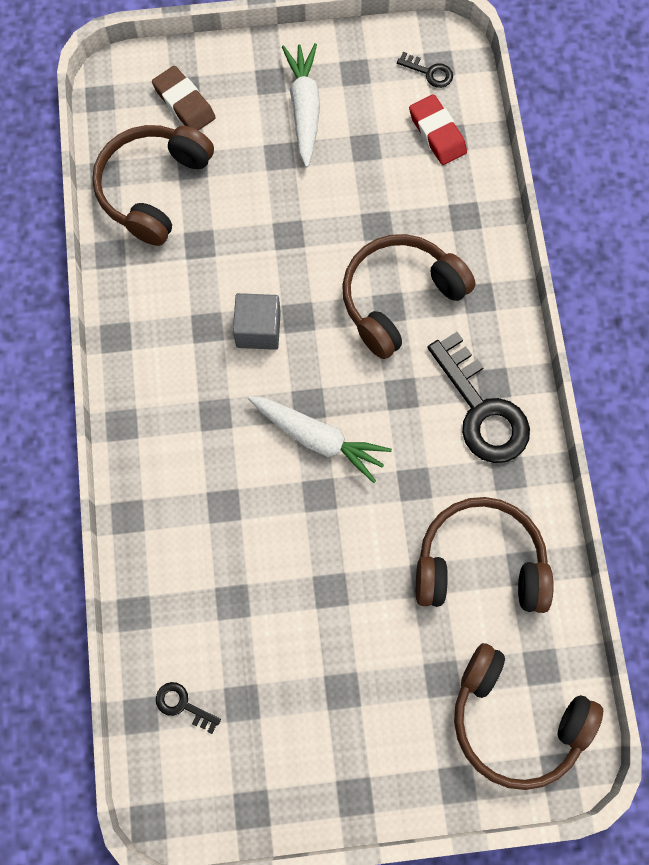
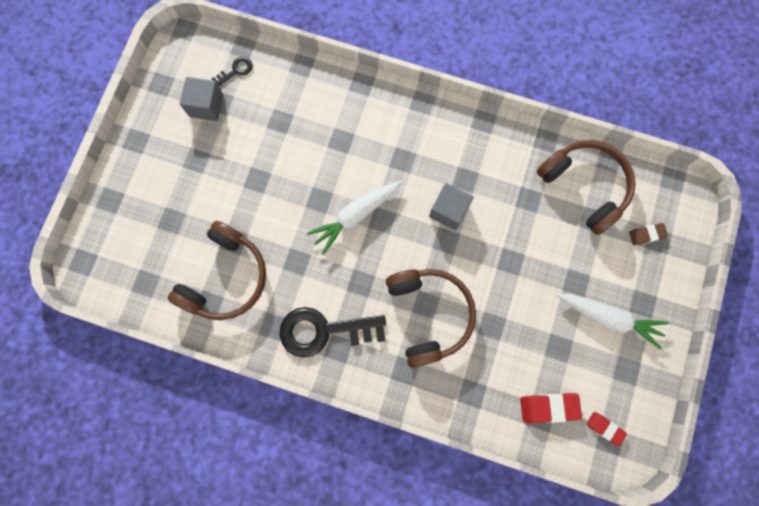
camera: 115 degrees right, 5 degrees up
brown eraser [152,66,215,131] -> brown eraser [629,223,668,245], size x0.64
black key [397,52,453,88] -> red eraser [586,412,627,447]
brown headphones [454,643,603,790] -> none
none -> grey cube [180,77,223,121]

